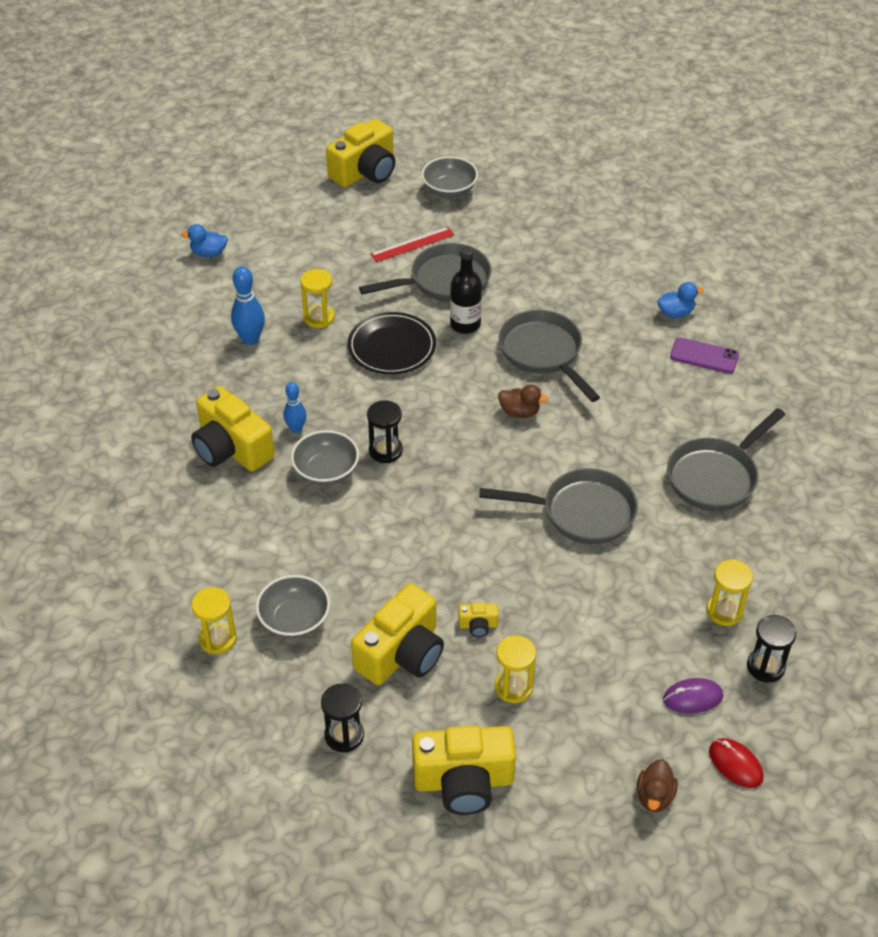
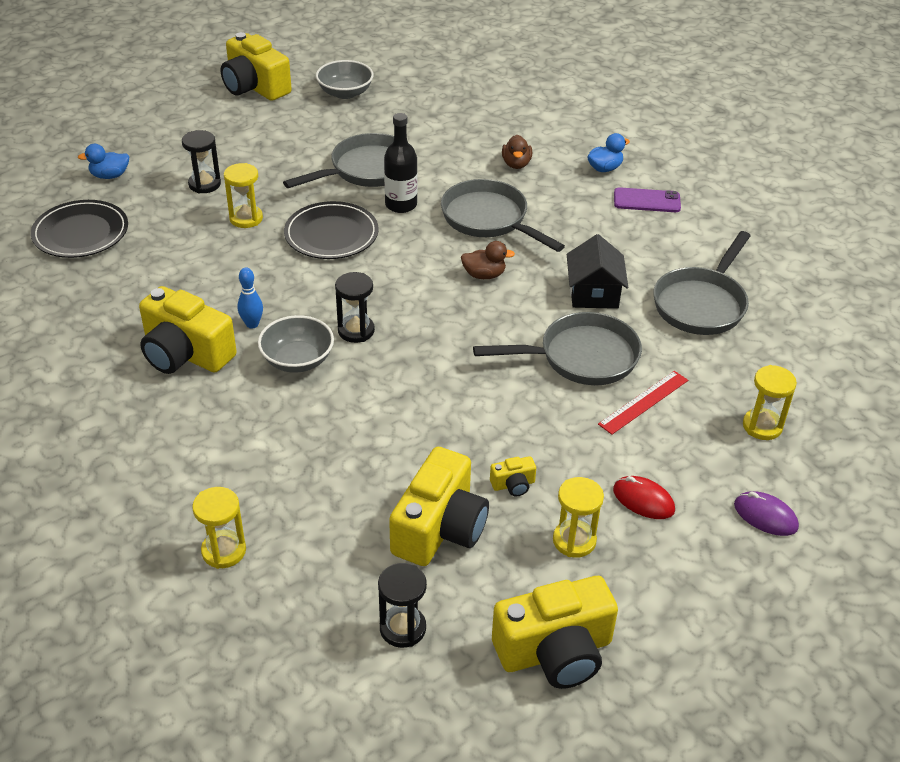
camera: 15 degrees left, 5 degrees down
blue bowling pin [231,266,265,345] -> none
grey bowl [256,575,330,638] -> none
yellow camera [326,119,395,187] -> yellow camera turned 105 degrees clockwise [220,32,292,101]
red ruler [370,227,454,262] -> red ruler moved to [598,371,688,435]
brown duck [637,759,678,812] -> brown duck moved to [502,135,532,169]
purple mouse [663,678,723,714] -> purple mouse turned 60 degrees clockwise [734,491,799,536]
red mouse [709,738,764,788] -> red mouse moved to [613,476,675,519]
black hourglass [747,615,796,682] -> black hourglass moved to [182,130,221,193]
none -> black plate [31,200,128,258]
none -> black house [567,234,628,309]

